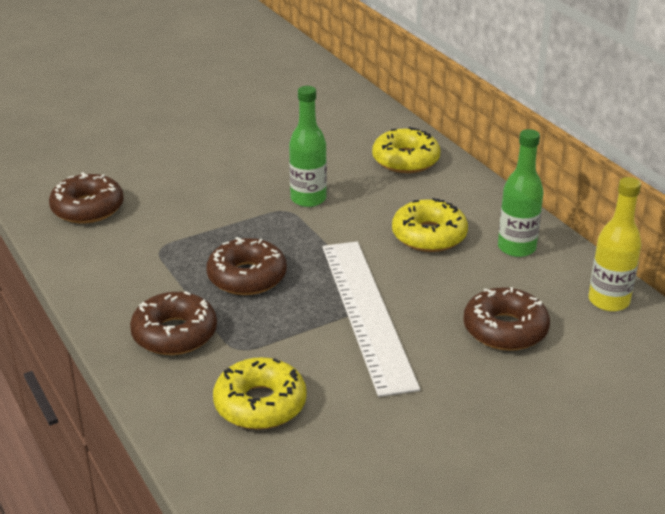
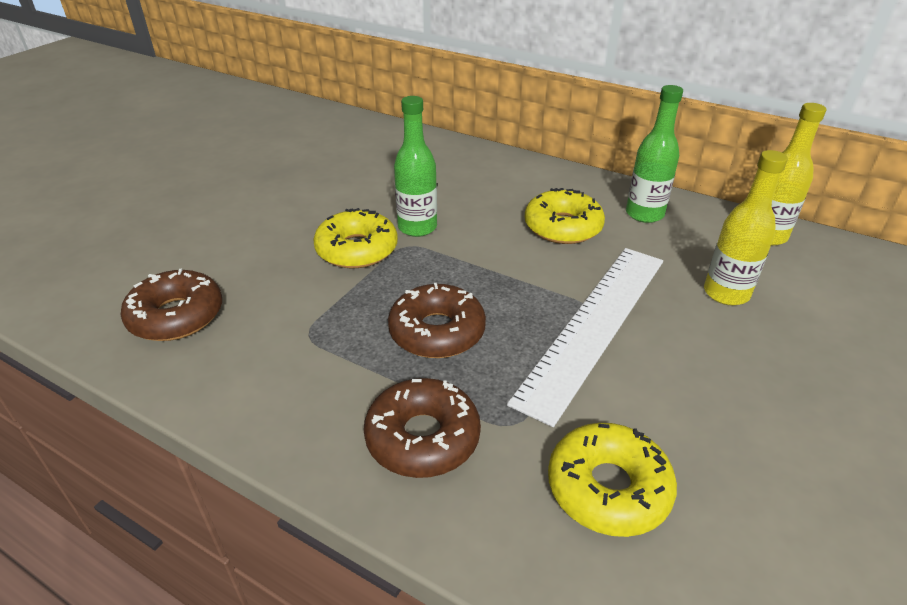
camera: 30 degrees left, 5 degrees up
white ruler [322,242,420,397] -> white ruler turned 75 degrees clockwise [507,248,663,427]
yellow donut [372,127,440,173] -> yellow donut moved to [313,208,398,268]
brown donut [463,287,550,351] -> yellow bottle [704,150,788,305]

